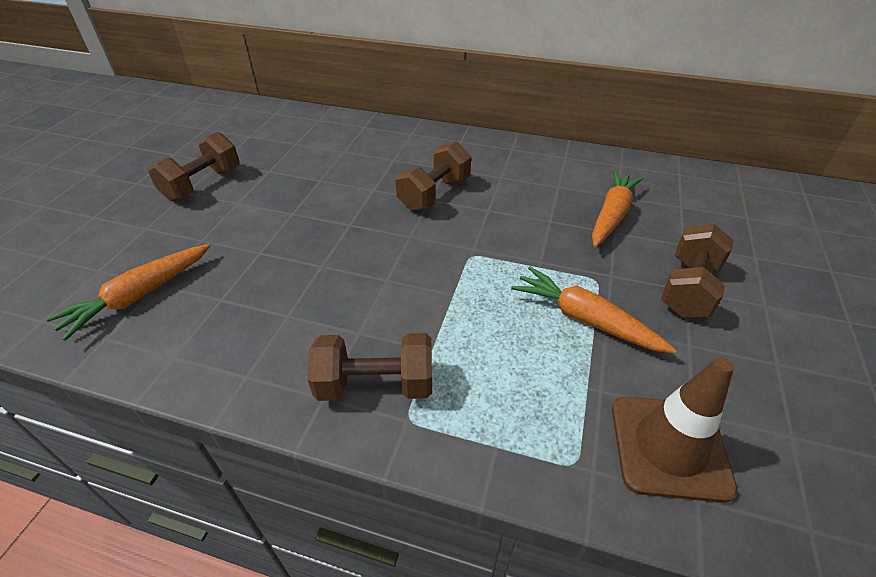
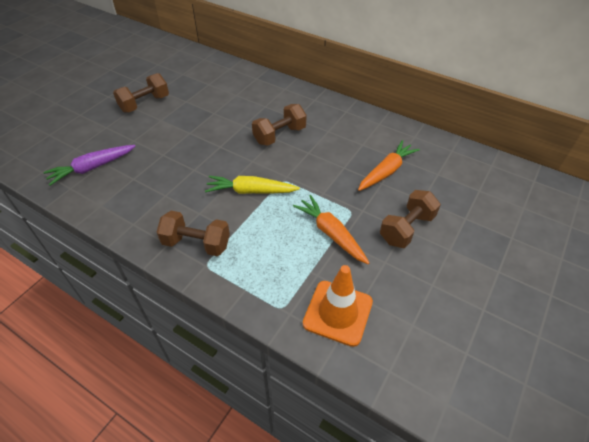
camera: 15 degrees right, 5 degrees up
orange carrot [46,244,210,341] -> purple carrot [43,145,136,186]
brown traffic cone [612,357,738,503] -> orange traffic cone [303,265,373,347]
none -> yellow carrot [205,176,300,194]

